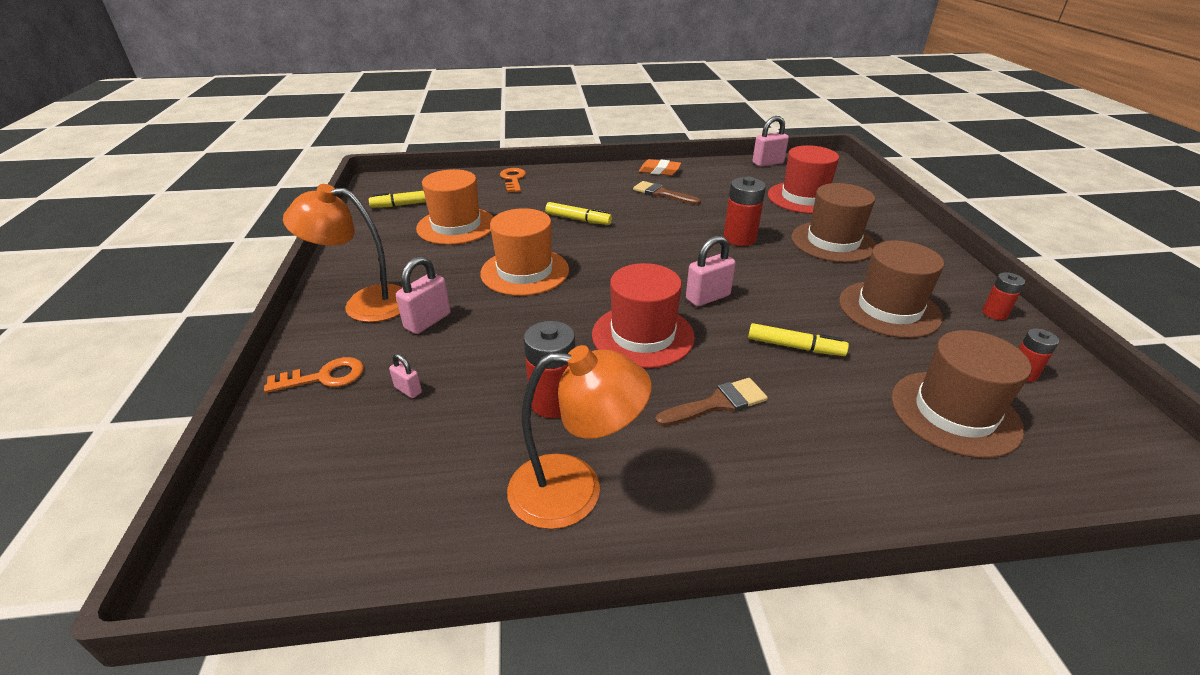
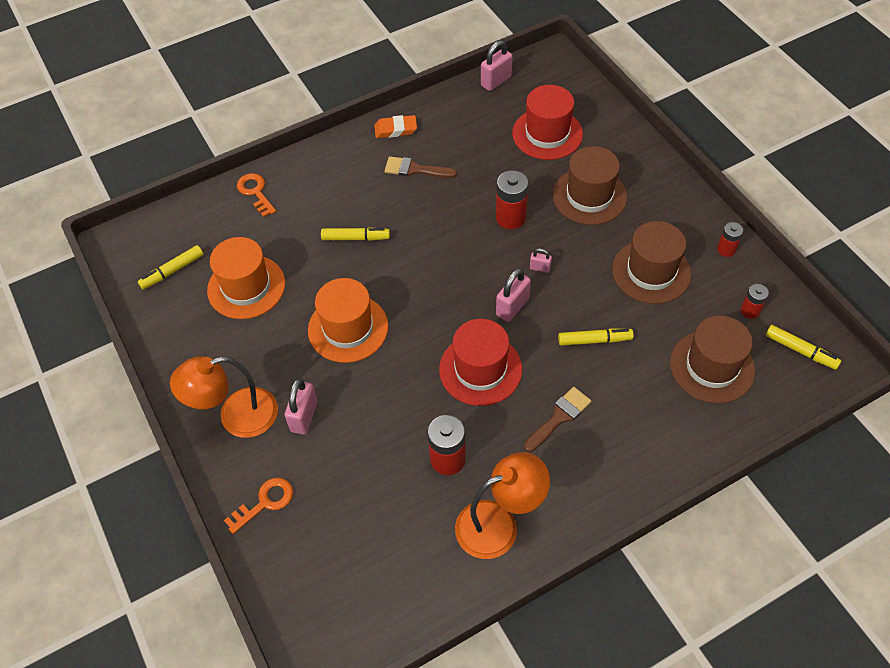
camera: 20 degrees left, 20 degrees up
pink padlock [389,353,422,398] -> pink padlock moved to [530,248,552,273]
none -> yellow marker [766,325,841,369]

